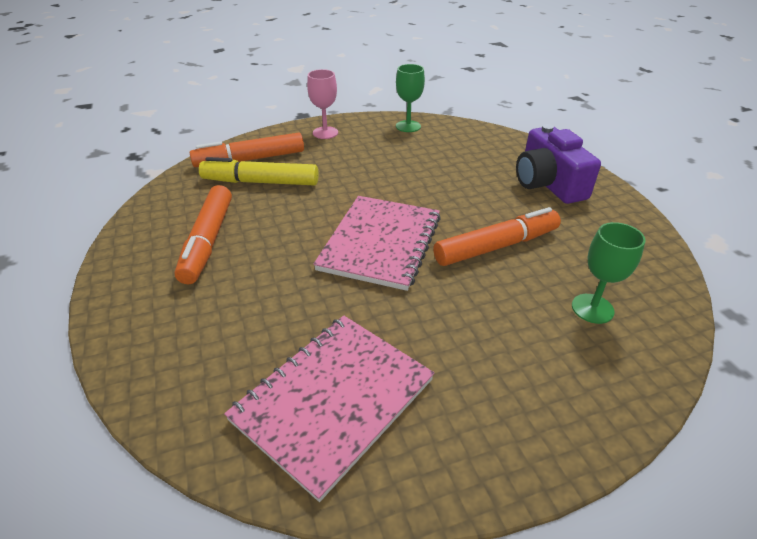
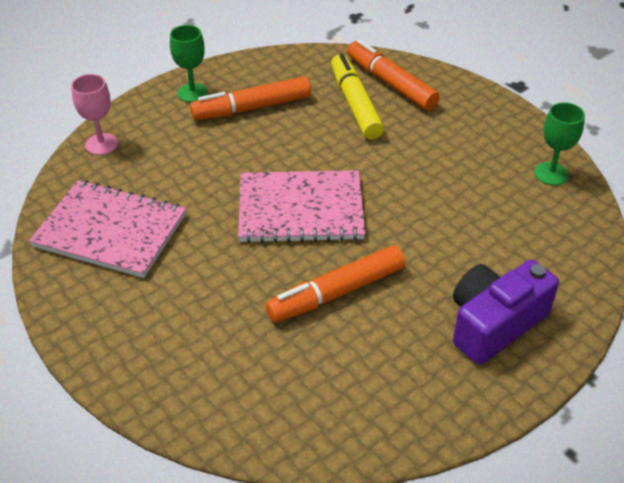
camera: 70 degrees right, 5 degrees up
pink goblet [307,69,338,139] -> pink goblet moved to [71,74,118,155]
orange marker [433,207,561,266] -> orange marker turned 105 degrees clockwise [265,245,405,322]
green goblet [572,222,646,324] -> green goblet moved to [170,25,208,102]

